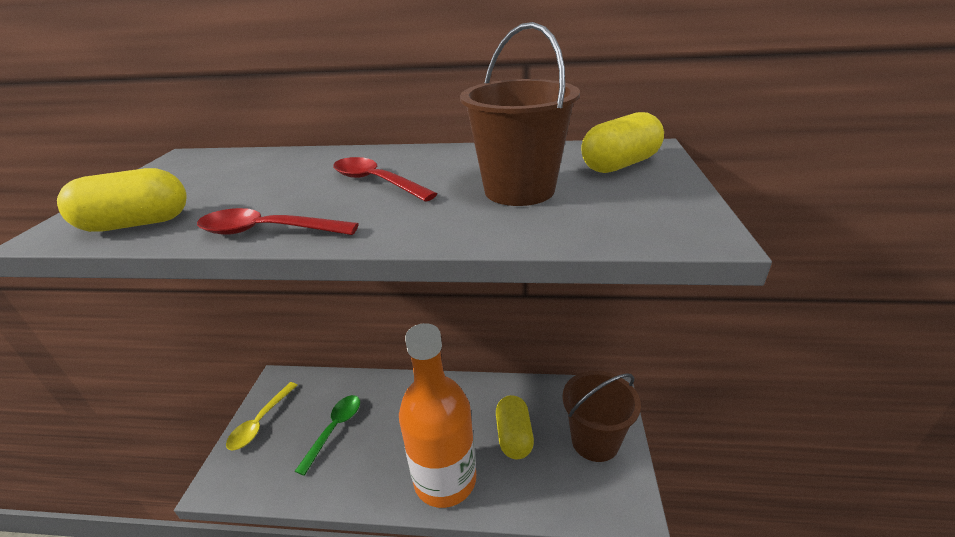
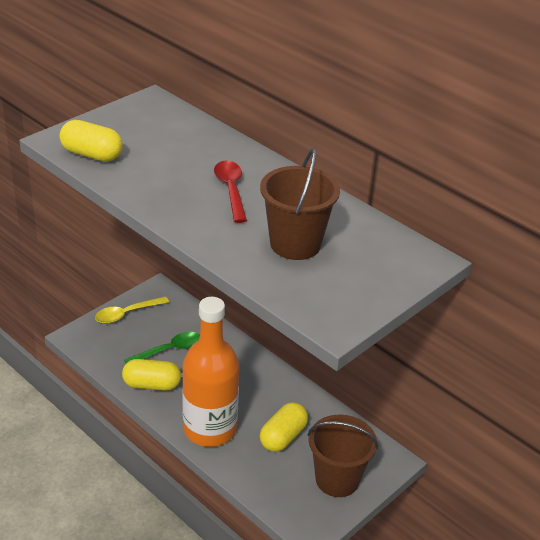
camera: 35 degrees right, 5 degrees up
red spoon [197,208,359,235] -> none
yellow capsule [581,112,664,173] -> yellow capsule moved to [122,359,181,391]

